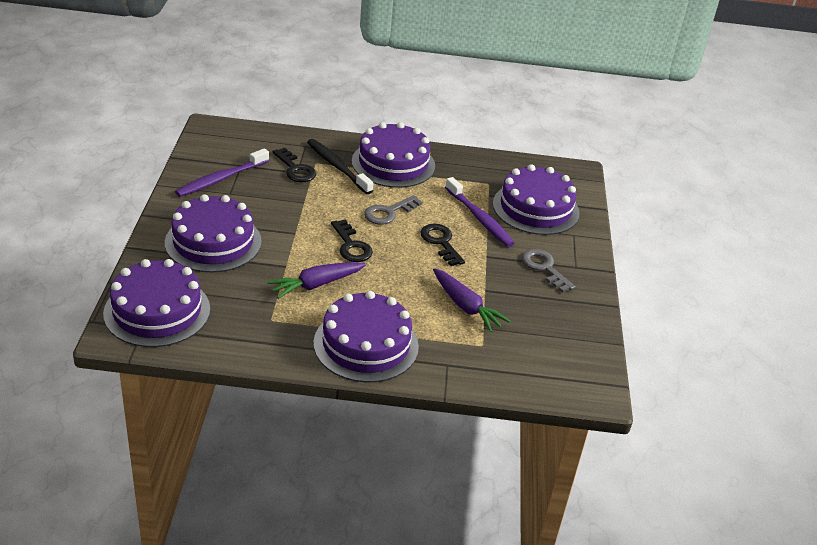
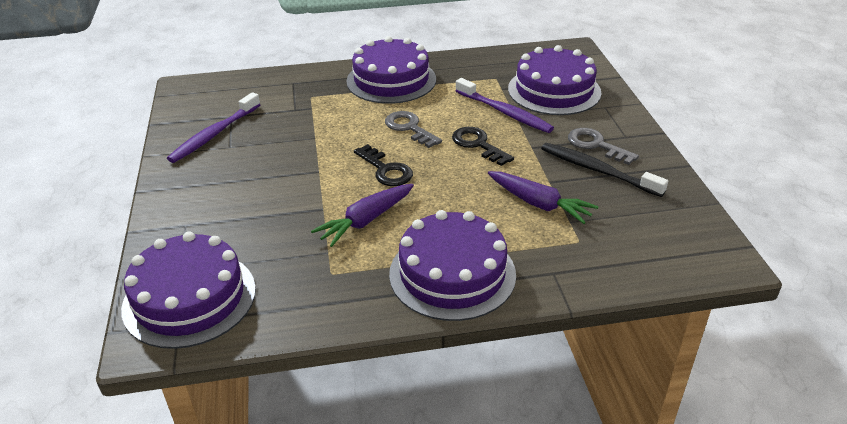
camera: 10 degrees left, 0 degrees up
purple cake [165,194,262,273] -> none
black key [272,148,316,182] -> none
black toothbrush [307,139,373,194] -> black toothbrush moved to [541,143,668,197]
grey key [364,195,423,225] -> grey key turned 105 degrees clockwise [385,111,442,148]

